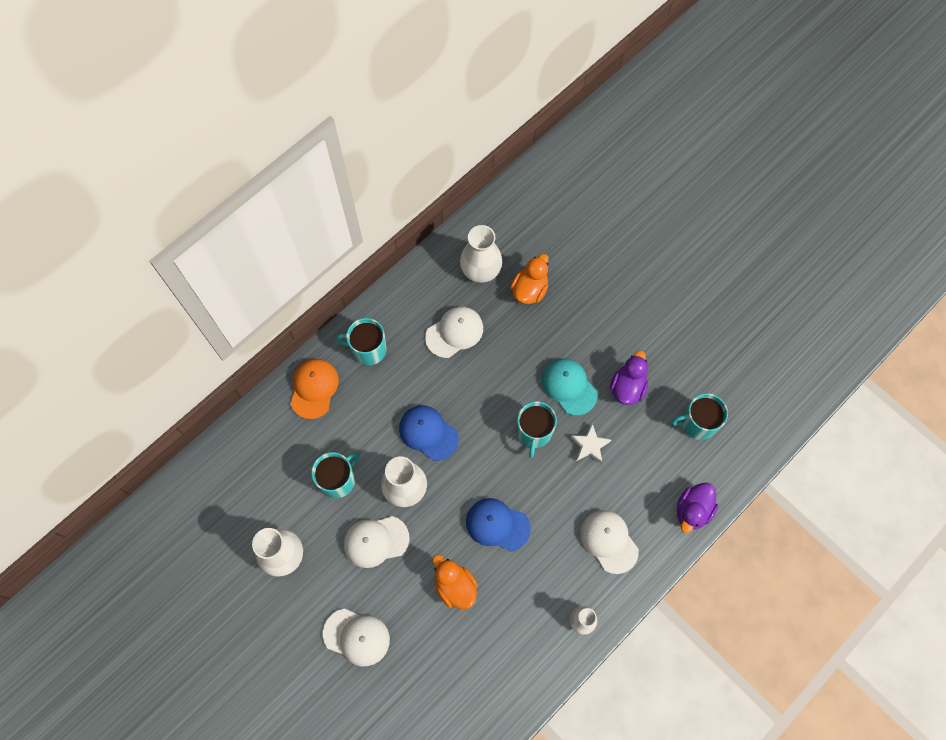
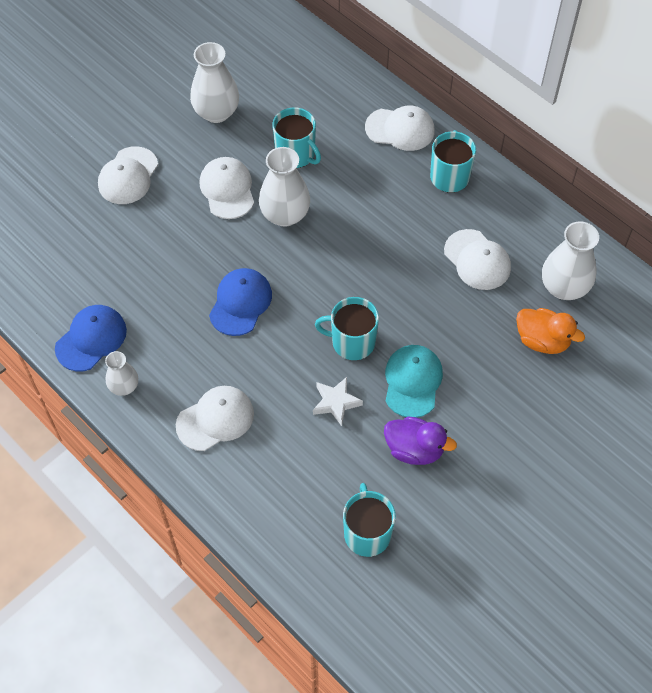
camera: 90 degrees right, 10 degrees down
orange cap [290,359,339,419] -> white cap [365,105,435,151]
blue cap [399,405,459,461] -> blue cap moved to [55,305,127,371]
orange duck [433,554,478,609] -> none
turquoise cap [542,359,598,416] -> turquoise cap turned 45 degrees counterclockwise [385,345,443,418]
purple duck [677,482,718,533] -> none

